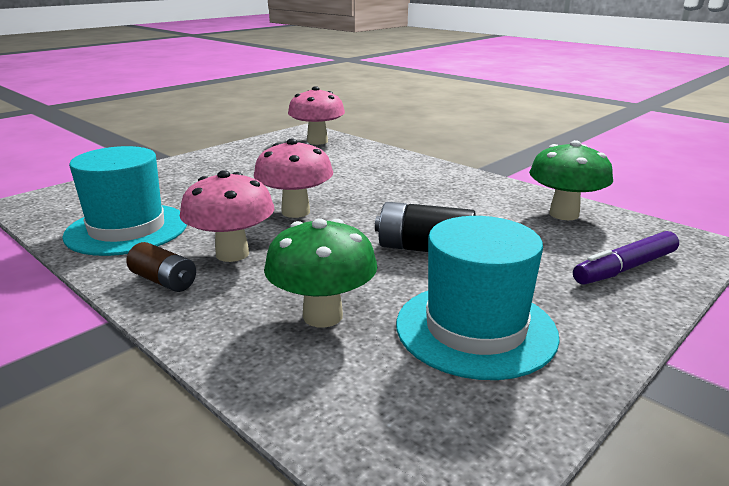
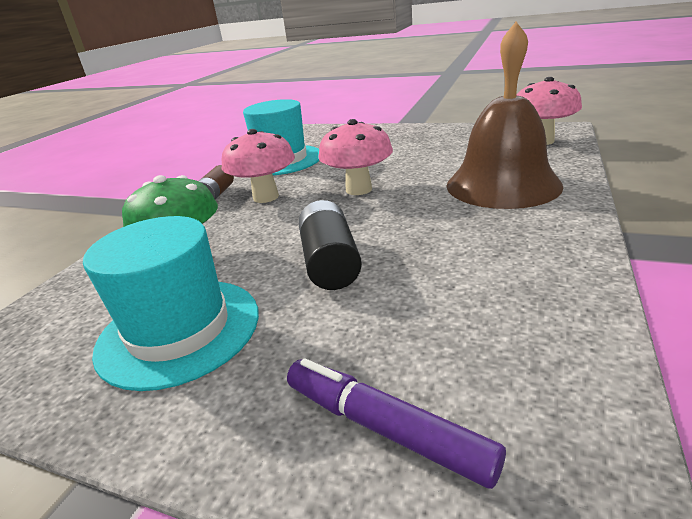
camera: 70 degrees right, 5 degrees up
green mushroom [529,140,613,220] -> none
none -> brown bell [446,22,564,209]

